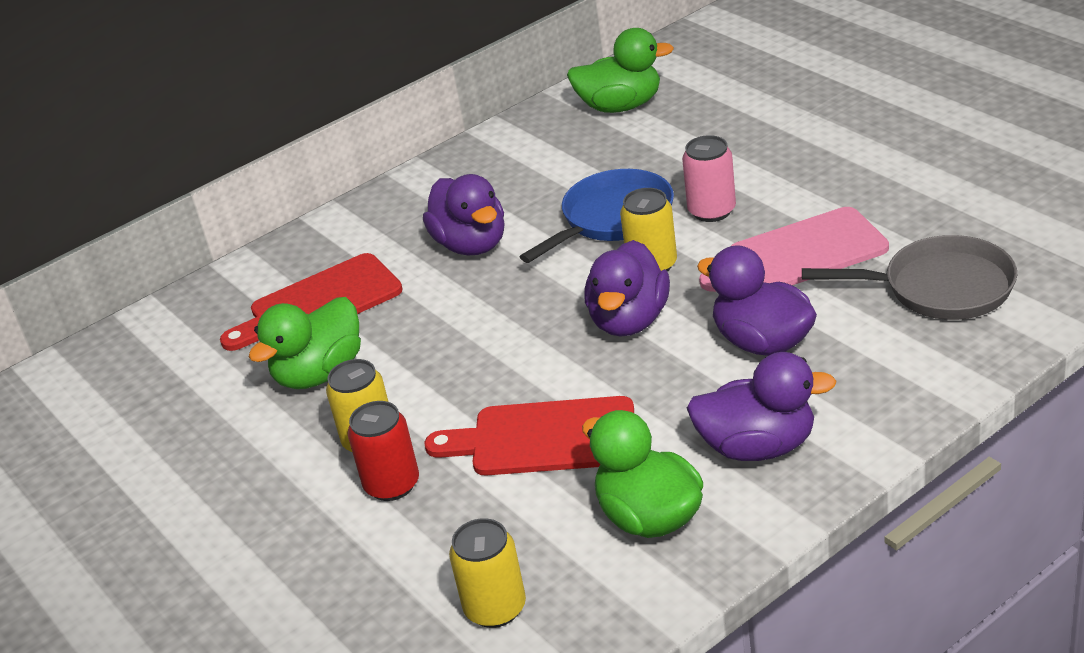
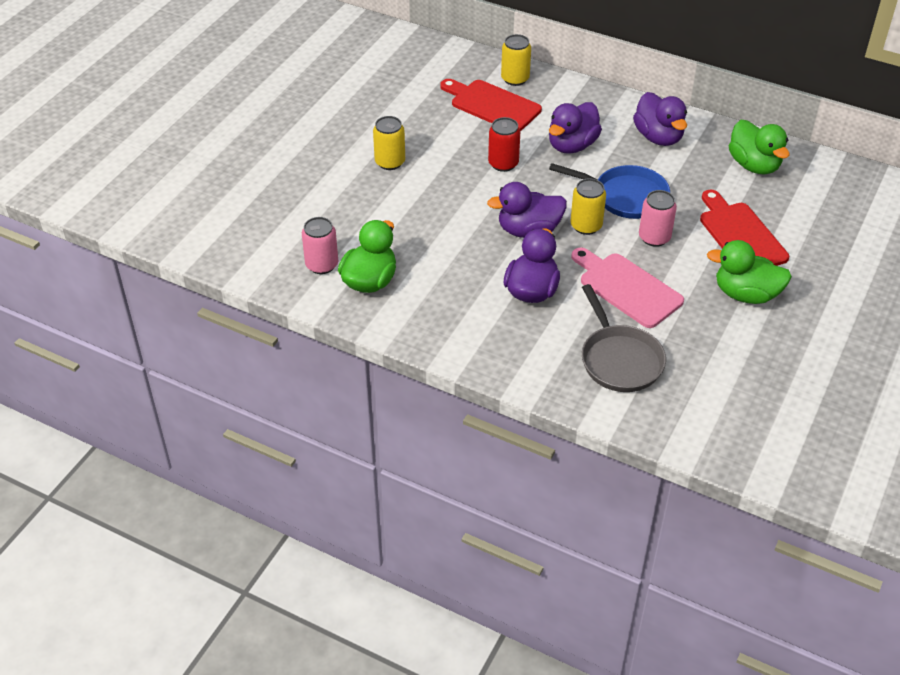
camera: 60 degrees right, 10 degrees up
green duck [249,297,361,389] -> green duck moved to [707,240,792,304]
red can [348,401,419,501] -> red can moved to [488,117,520,172]
red cutting board [424,396,634,475] -> red cutting board moved to [700,190,789,266]
yellow can [449,518,526,628] -> yellow can moved to [501,34,531,86]
purple duck [687,352,837,461] -> purple duck moved to [633,92,687,146]
none -> pink can [302,217,338,274]

